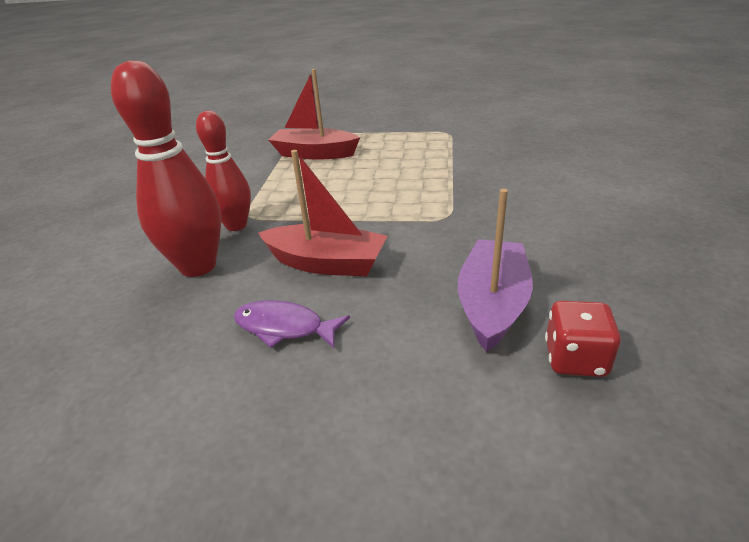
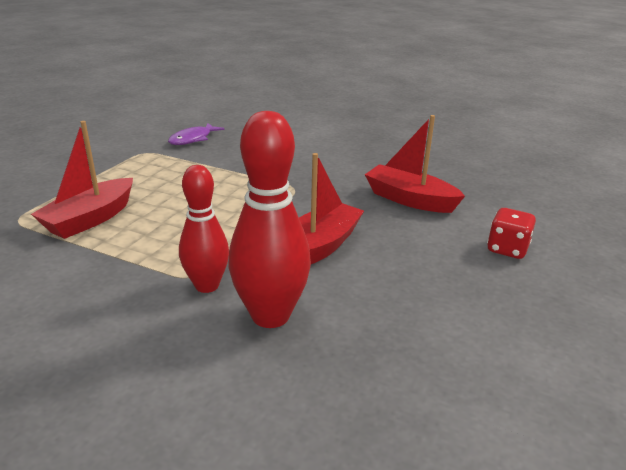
camera: 75 degrees left, 5 degrees down
purple fish [234,300,350,348] -> purple fish moved to [168,123,224,145]
purple boat [458,189,533,352] -> red boat [365,115,465,213]
red dice [545,301,621,377] -> red dice moved to [487,208,536,259]

